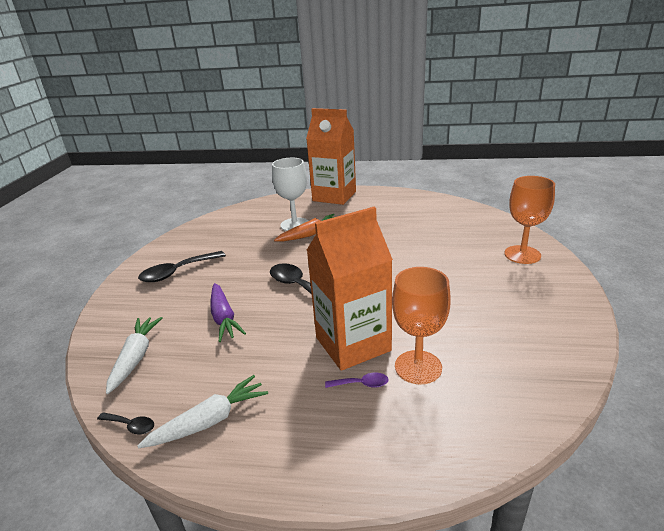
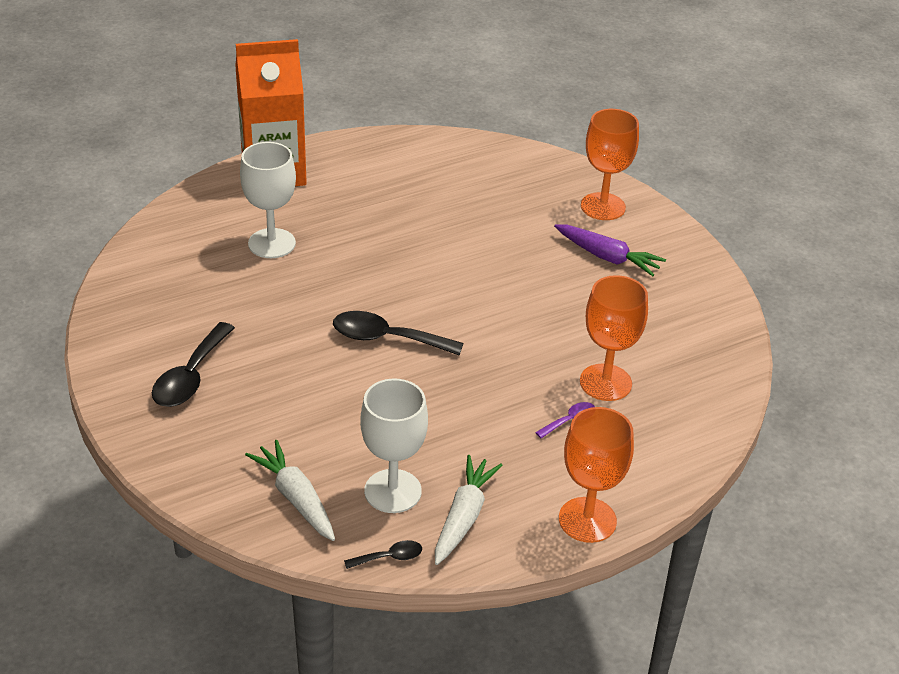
camera: 40 degrees left, 10 degrees up
purple carrot [211,283,246,342] -> purple carrot moved to [554,224,666,276]
orange carrot [274,214,338,242] -> none
orange carton [307,207,393,371] -> none
none -> white goblet [360,378,428,513]
none -> orange goblet [559,407,634,543]

